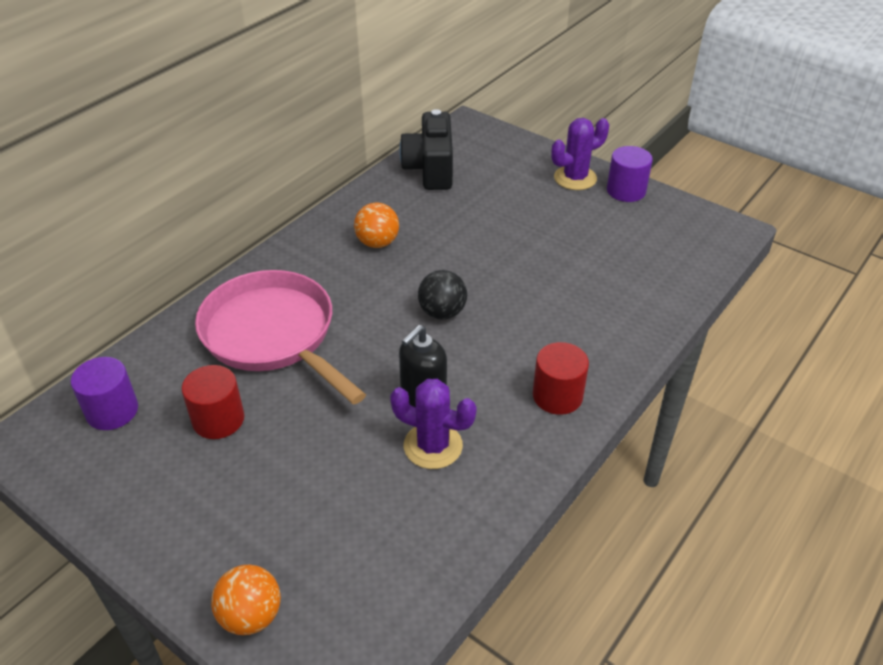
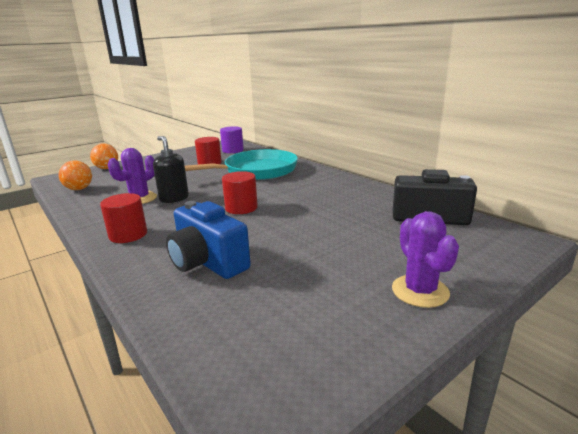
camera: 105 degrees right, 20 degrees down
pink pan [195,270,366,405] -> turquoise pan [185,149,298,180]
orange ball [354,202,399,248] -> orange ball moved to [59,160,92,190]
black ball [418,270,467,319] -> red cylinder [222,171,258,214]
purple cylinder [607,146,653,202] -> none
none -> blue camera [166,201,251,279]

